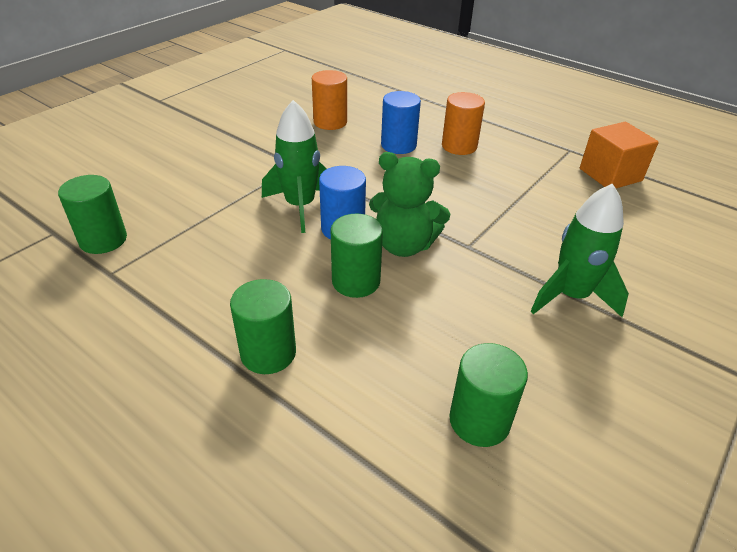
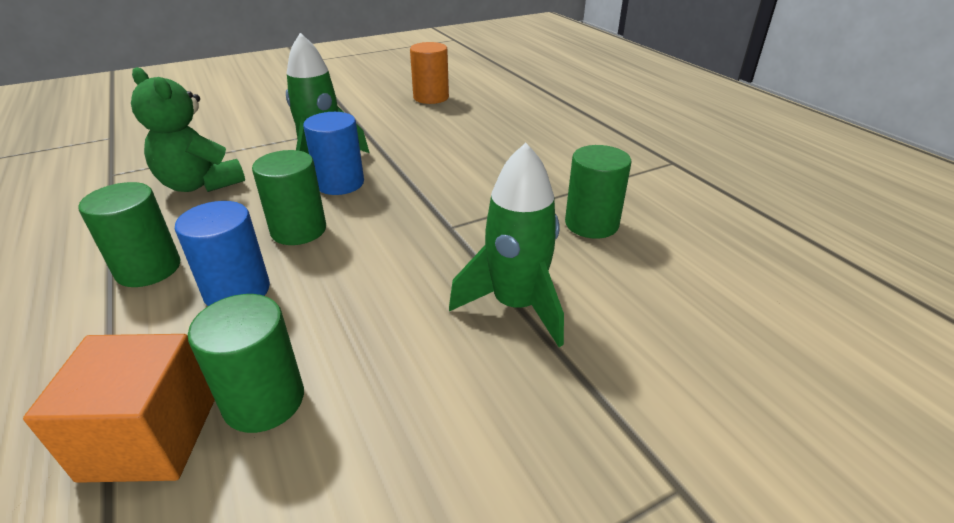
camera: 25 degrees right, 5 degrees down
green cylinder [58,175,127,254] -> green cylinder moved to [565,145,632,239]
green teddy bear [369,152,450,257] -> green teddy bear moved to [131,67,245,192]
blue cylinder [381,91,421,154] -> blue cylinder moved to [175,201,270,306]
orange cylinder [442,92,485,155] -> none
orange cube [580,122,659,188] -> orange cube moved to [23,334,215,483]

